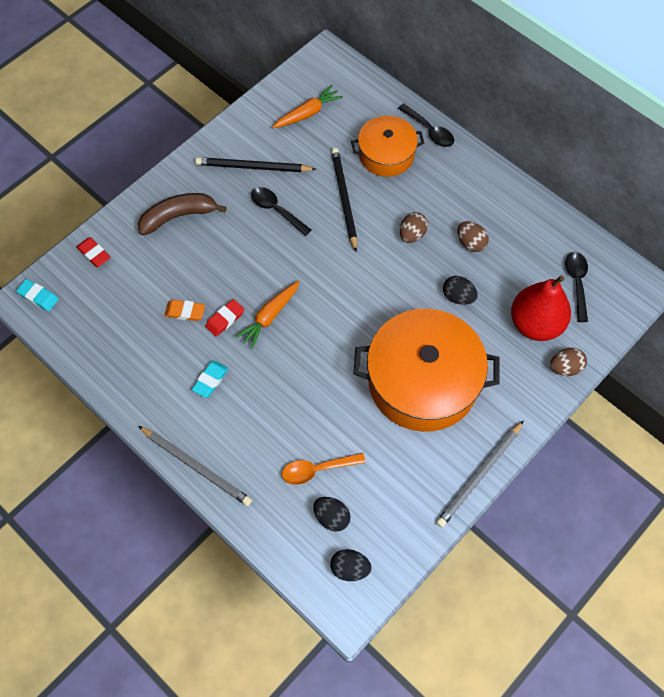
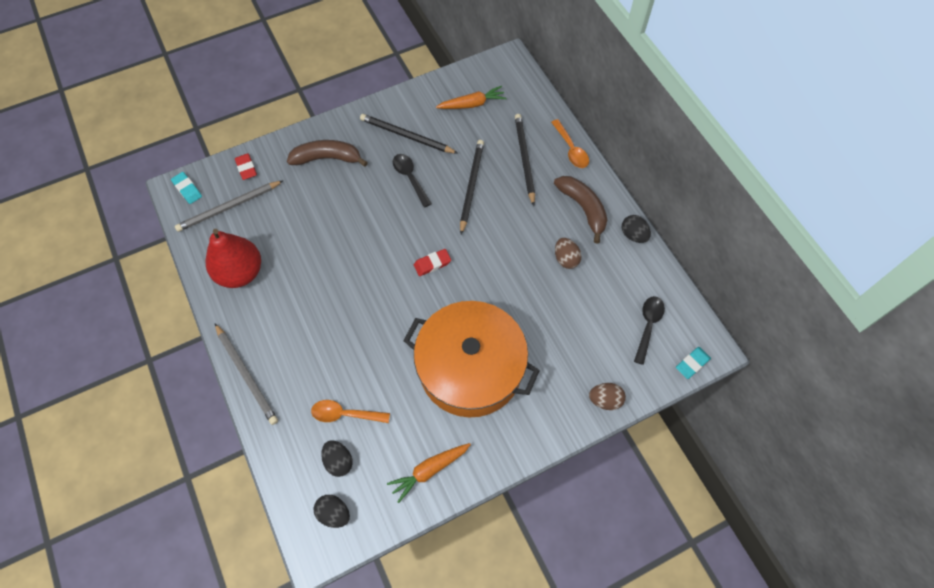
camera: 20 degrees right, 0 degrees up
orange eraser [164,300,205,321] -> none
turquoise eraser [192,361,228,398] -> turquoise eraser moved to [676,347,711,379]
red eraser [205,299,244,337] -> red eraser moved to [414,249,451,276]
orange carrot [235,280,300,349] -> orange carrot moved to [387,443,471,503]
orange pot [351,116,424,177] -> black pencil [515,114,535,206]
black spoon [398,103,454,147] -> orange spoon [551,119,589,168]
brown egg [400,212,428,243] -> none
grey pencil [436,420,524,528] -> grey pencil moved to [175,180,284,232]
black egg [443,276,478,305] -> black egg moved to [622,215,651,243]
red pear [511,275,571,341] -> red pear moved to [206,229,261,288]
none -> brown banana [554,176,607,243]

